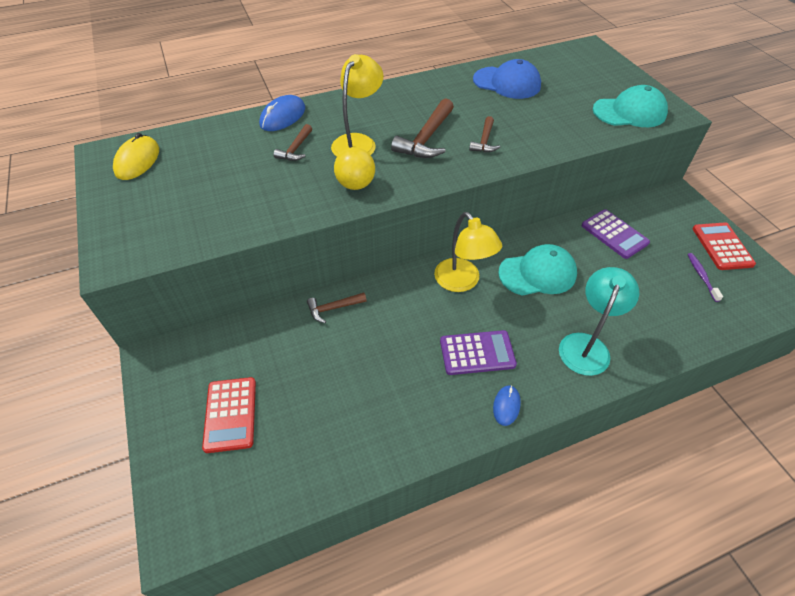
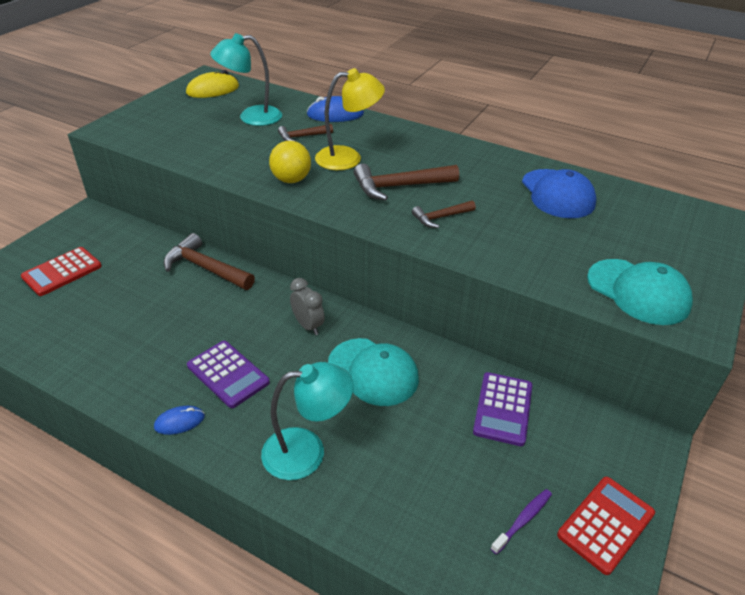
camera: 50 degrees right, 10 degrees down
brown hammer [307,292,367,323] -> brown hammer [164,233,255,290], size x1.72
yellow lamp [434,212,502,292] -> grey clock [290,278,325,335]
none -> turquoise lamp [210,33,282,126]

